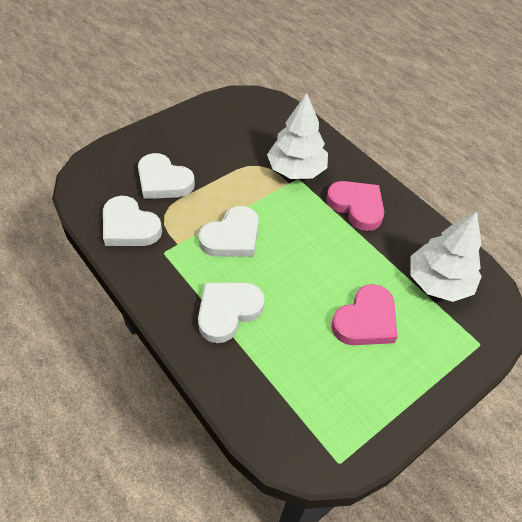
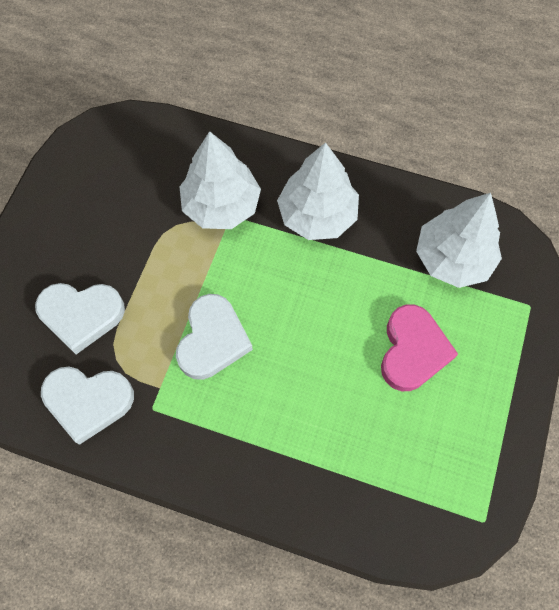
camera: 30 degrees left, 15 degrees up
white heart [198,282,265,343] -> none
pink heart [326,181,384,231] -> white tree [277,142,359,240]

